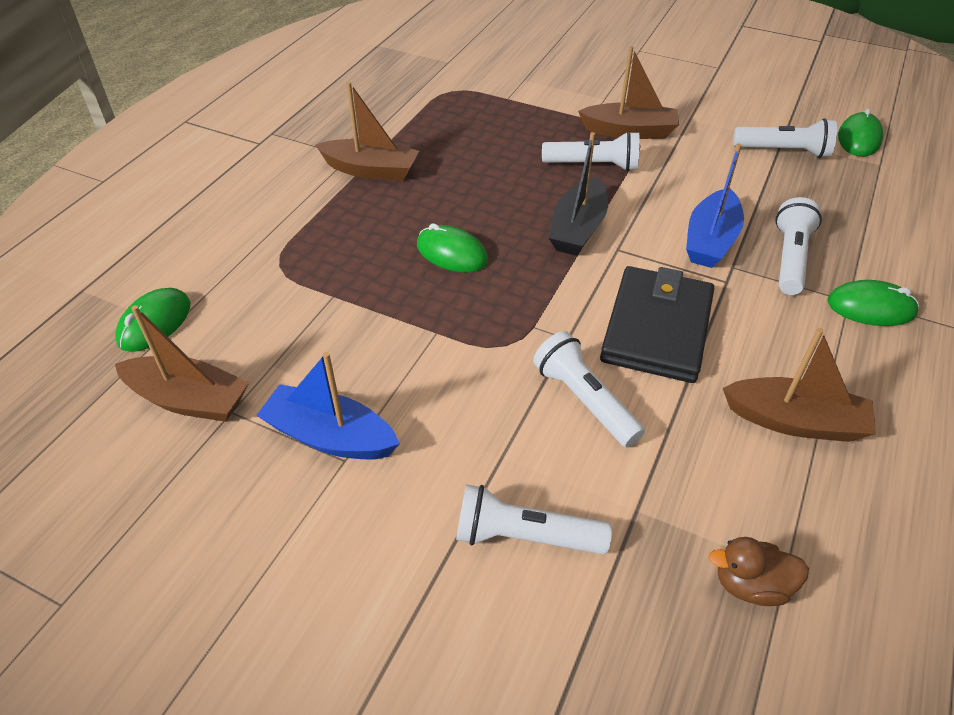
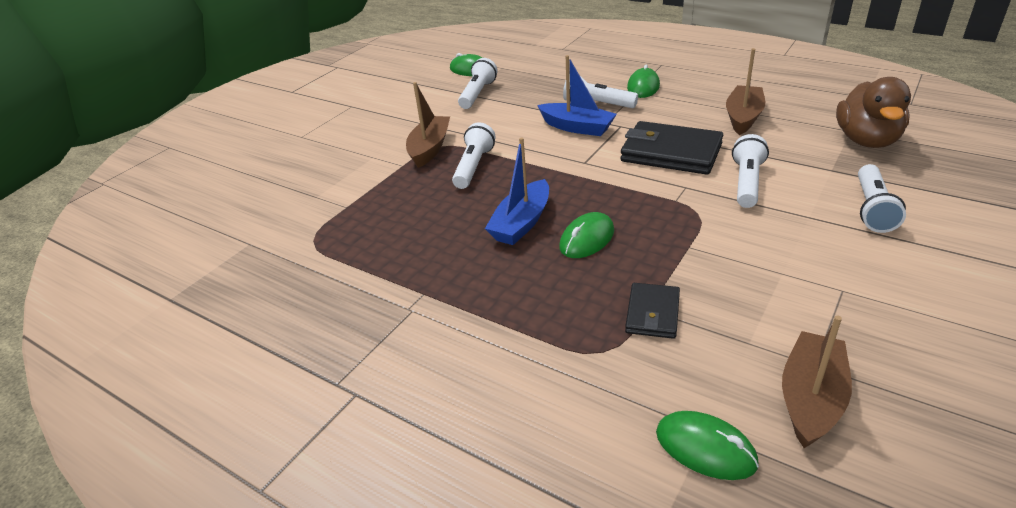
camera: 80 degrees left, 10 degrees down
blue boat [256,352,400,460] -> blue boat moved to [485,137,549,245]
brown boat [316,82,419,181] -> none
white flashlight [533,331,645,447] -> white flashlight turned 135 degrees clockwise [732,134,769,208]
black boat [548,132,608,256] -> none
brown duck [709,537,809,606] -> brown duck [836,77,911,148], size x1.85
none -> black wallet [625,283,680,339]

